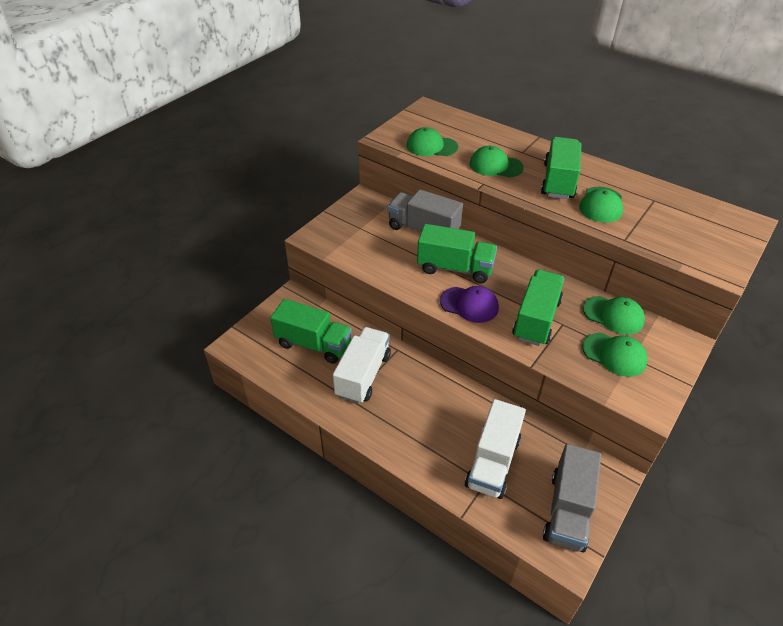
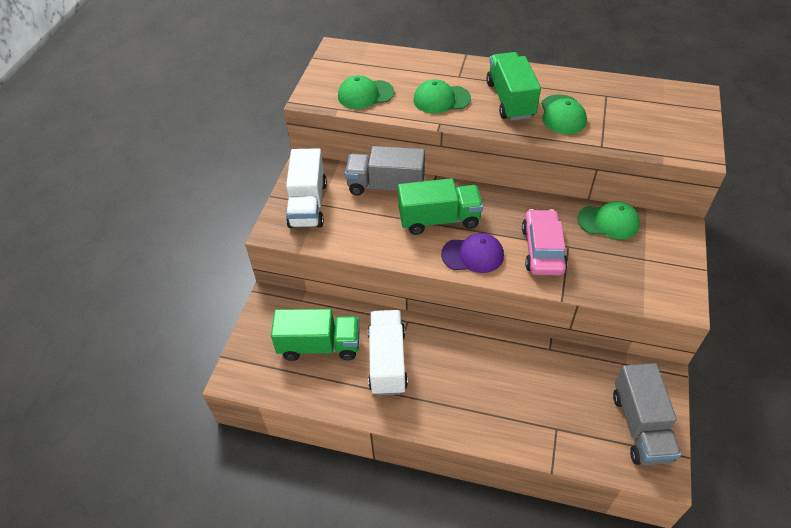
camera: 20 degrees left, 5 degrees up
white truck [465,399,526,499] -> white truck moved to [286,148,327,228]
green truck [512,270,565,346] -> pink car [522,209,568,275]
green cap [582,333,648,377] -> none

